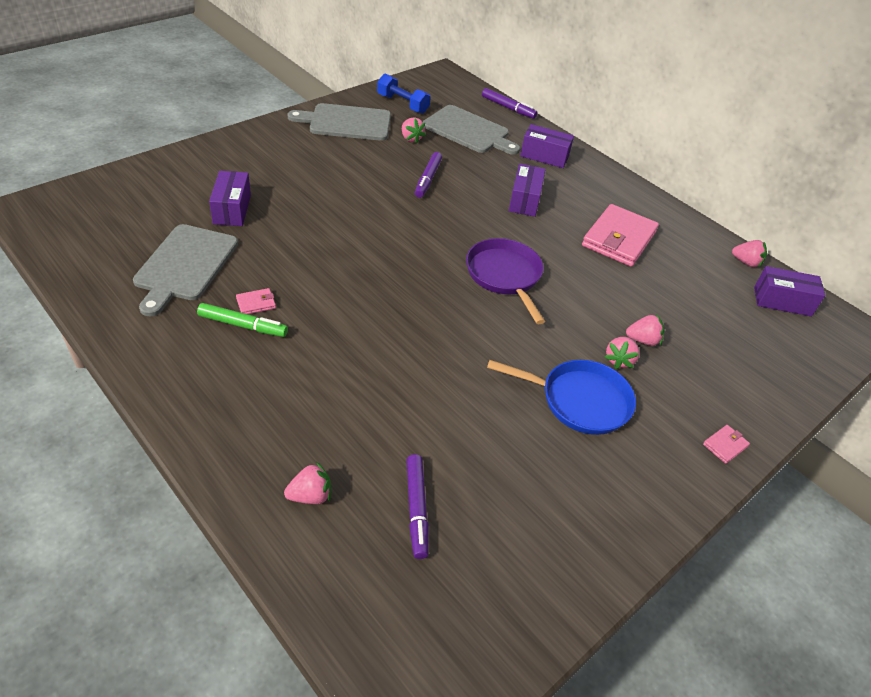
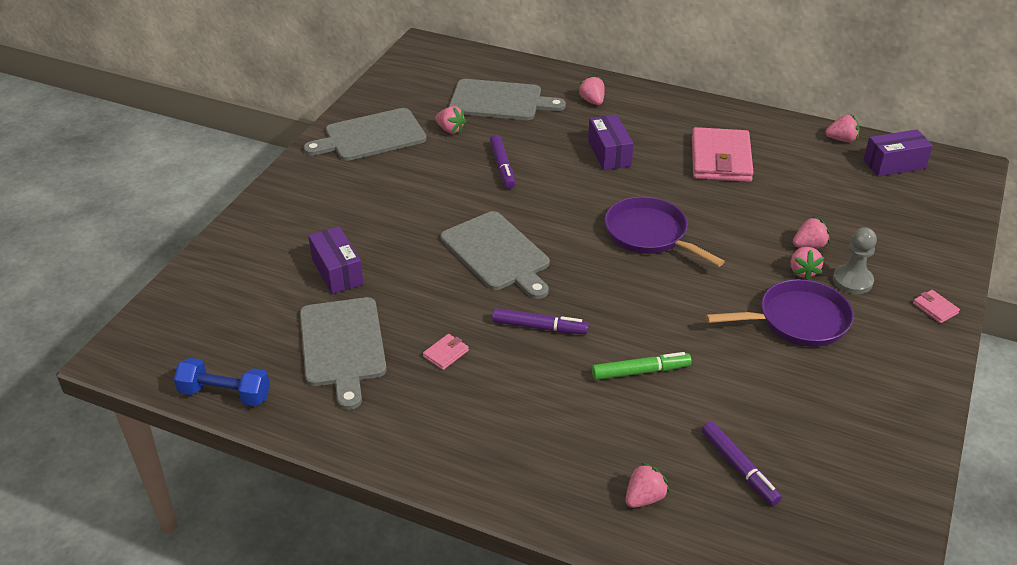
camera: 20 degrees left, 5 degrees down
green marker [197,303,288,337] -> green marker moved to [592,352,692,380]
blue dumbbell [377,74,431,114] -> blue dumbbell moved to [174,358,270,406]
purple marker [482,88,538,119] -> purple marker moved to [492,308,589,334]
blue pan [487,360,636,435] -> purple pan [706,279,854,347]
purple box [520,124,574,168] -> pink strawberry [578,75,605,105]
pink wallet [703,425,750,464] -> pink wallet turned 60 degrees counterclockwise [913,290,960,323]
none -> grey cutting board [441,211,550,299]
none -> grey pawn [833,227,877,294]

